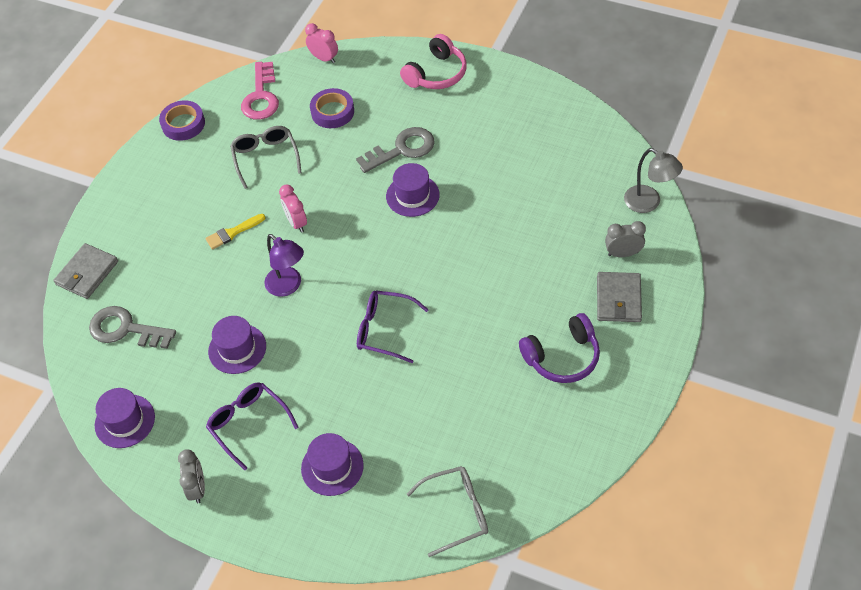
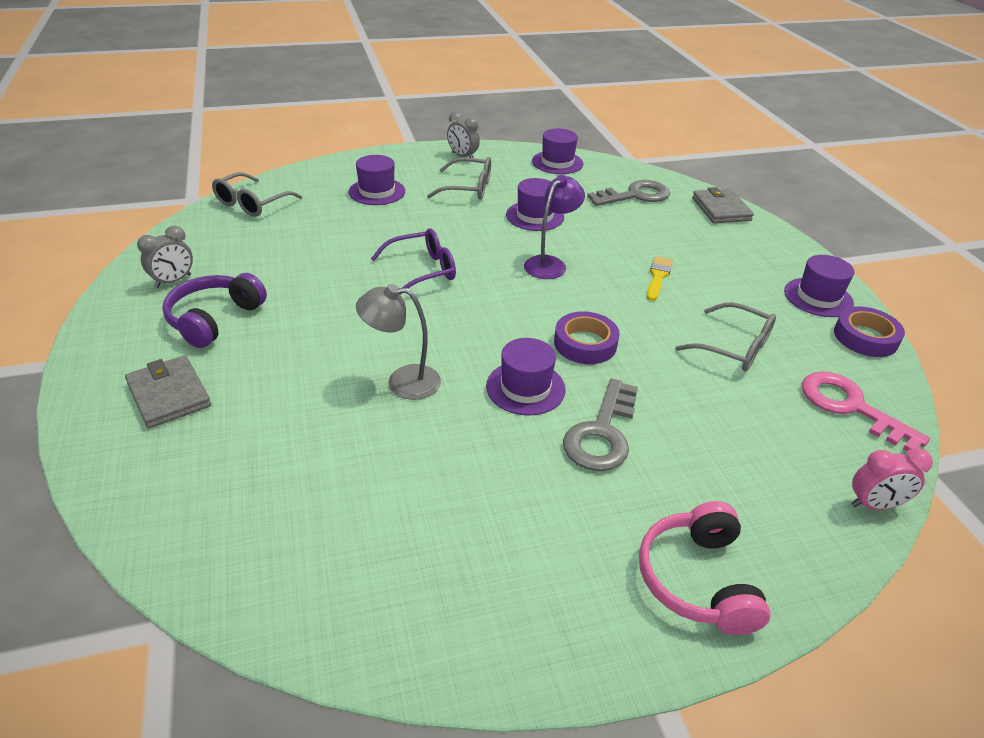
camera: 135 degrees right, 15 degrees down
purple glasses [206,382,299,470] -> grey glasses [427,157,491,200]
purple lamp [264,234,304,297] -> purple lamp turned 120 degrees clockwise [524,175,585,279]
pink clock [279,184,307,233] -> none
purple tape [310,88,354,128] -> purple tape moved to [554,311,620,364]
grey clock [605,221,646,257] -> grey clock moved to [137,226,193,288]
grey lamp [624,148,683,213] -> grey lamp moved to [356,284,441,400]
none -> purple hat [784,255,854,317]

